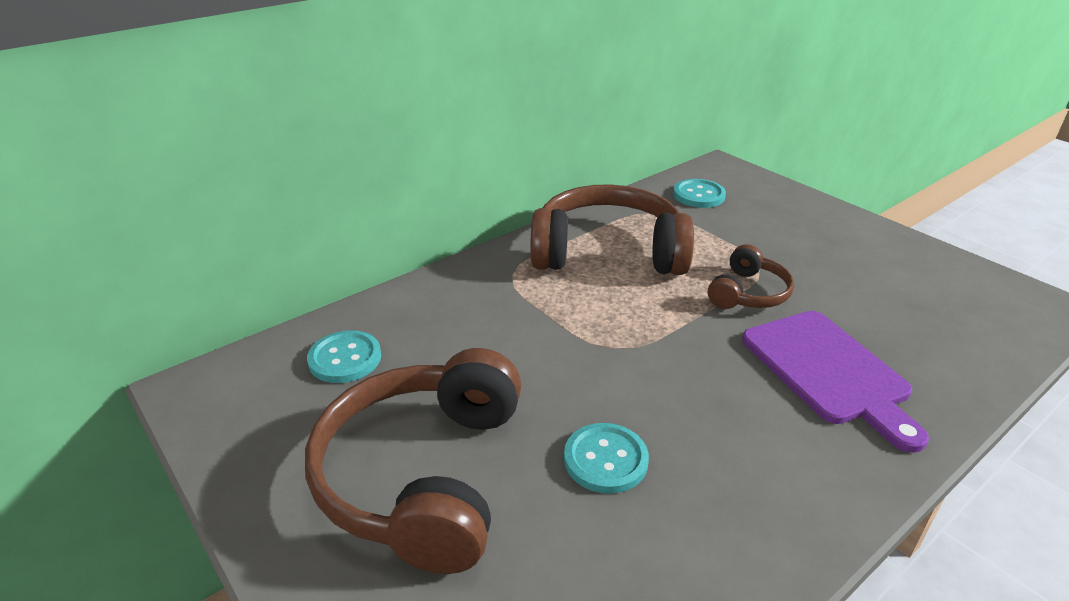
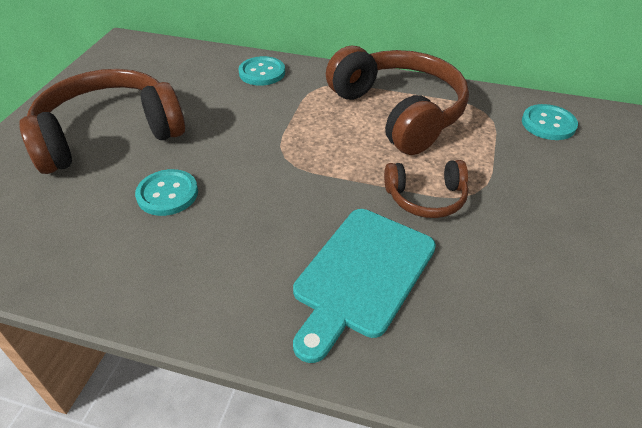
camera: 55 degrees right, 10 degrees up
turquoise button [307,330,381,383] -> turquoise button moved to [238,56,285,86]
purple cutting board [742,311,929,453] -> turquoise cutting board [293,209,436,363]

